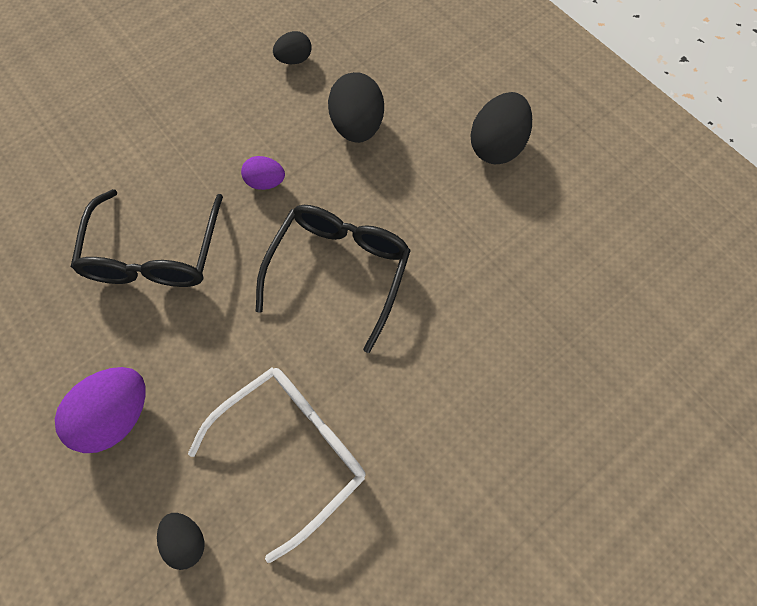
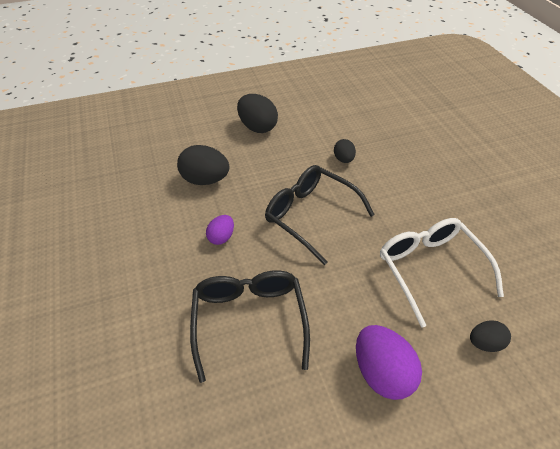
camera: 70 degrees left, 20 degrees down
black glasses [71,189,223,287] -> black glasses turned 120 degrees counterclockwise [190,270,310,383]
black egg [273,31,311,64] -> black egg moved to [334,139,356,163]

